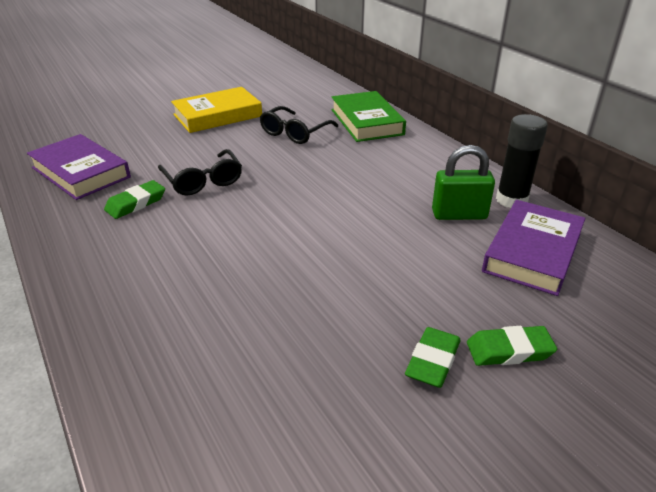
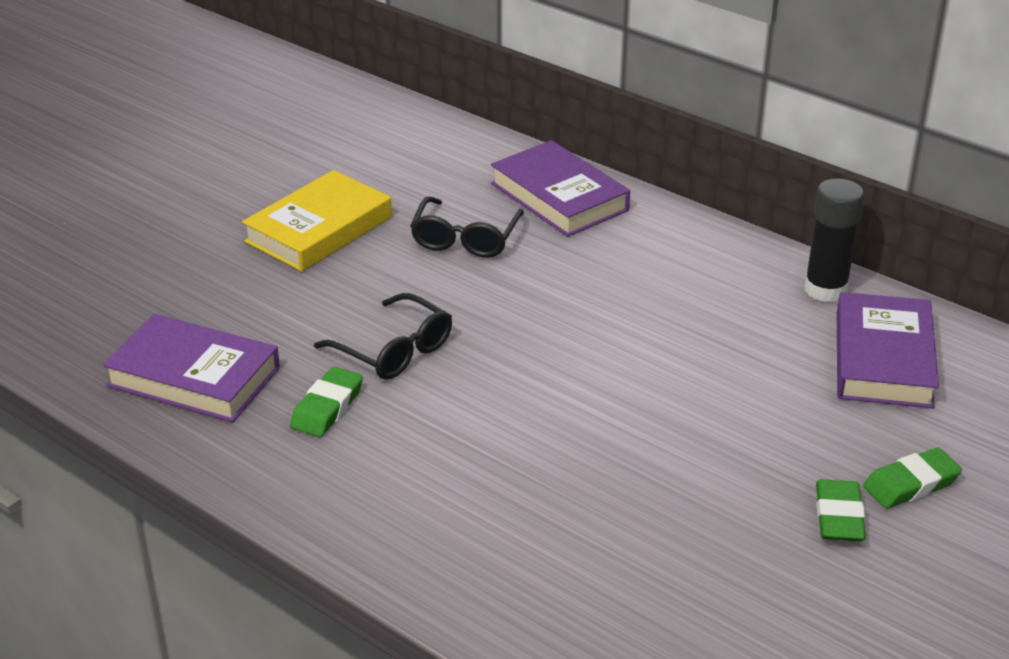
camera: 20 degrees left, 0 degrees up
green book [331,91,406,142] -> purple book [491,140,630,237]
green padlock [432,145,495,220] -> none

